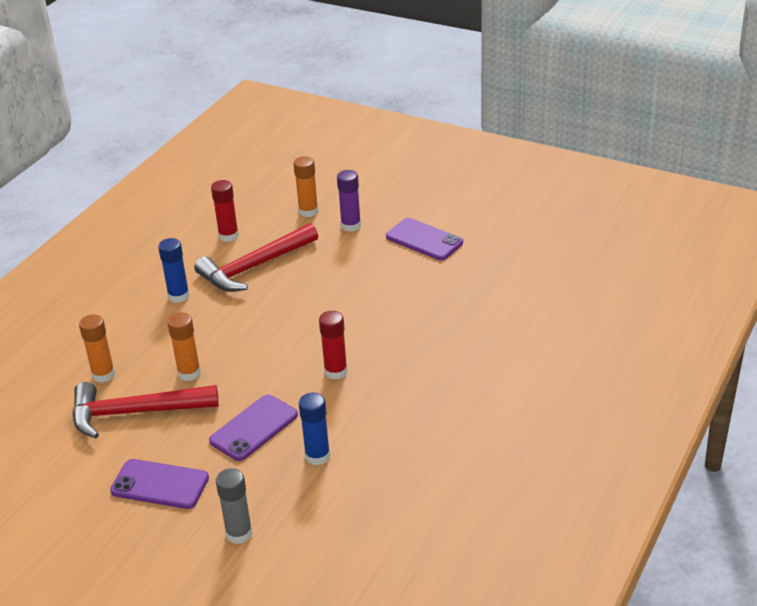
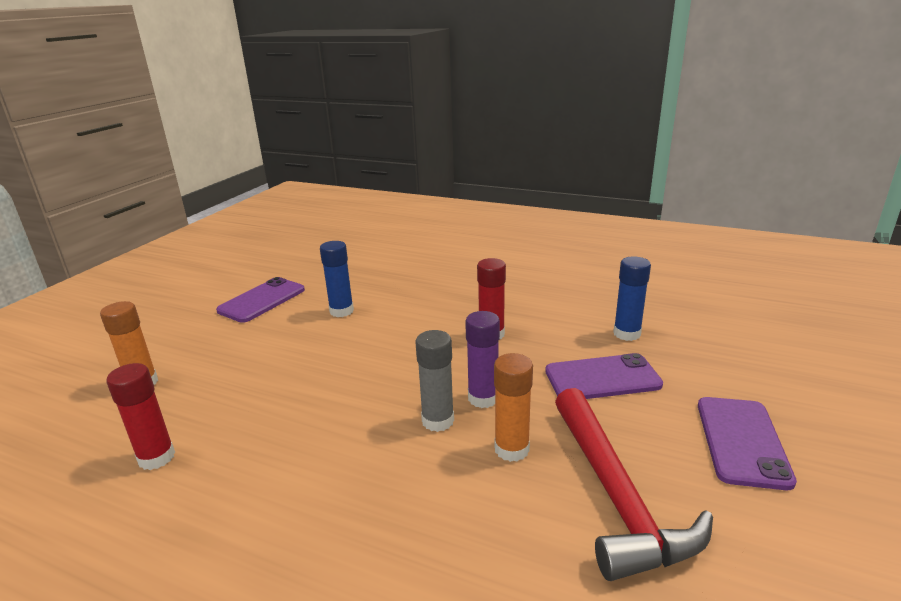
camera: 95 degrees left, 10 degrees down
orange glue stick [79,314,115,382] -> none
blue glue stick [158,238,190,303] -> blue glue stick moved to [320,241,354,317]
red hammer [194,223,318,292] -> none
purple phone [209,395,298,461] -> purple phone turned 45 degrees counterclockwise [545,353,663,399]
grey glue stick [216,468,252,544] -> grey glue stick moved to [415,330,454,432]
purple glue stick [337,170,361,232] -> purple glue stick moved to [465,311,500,408]

